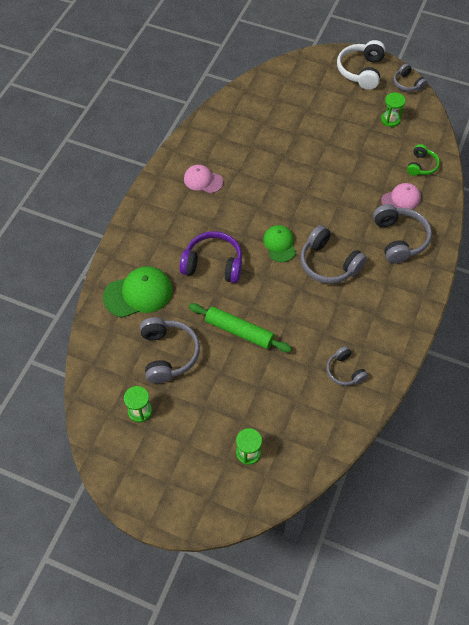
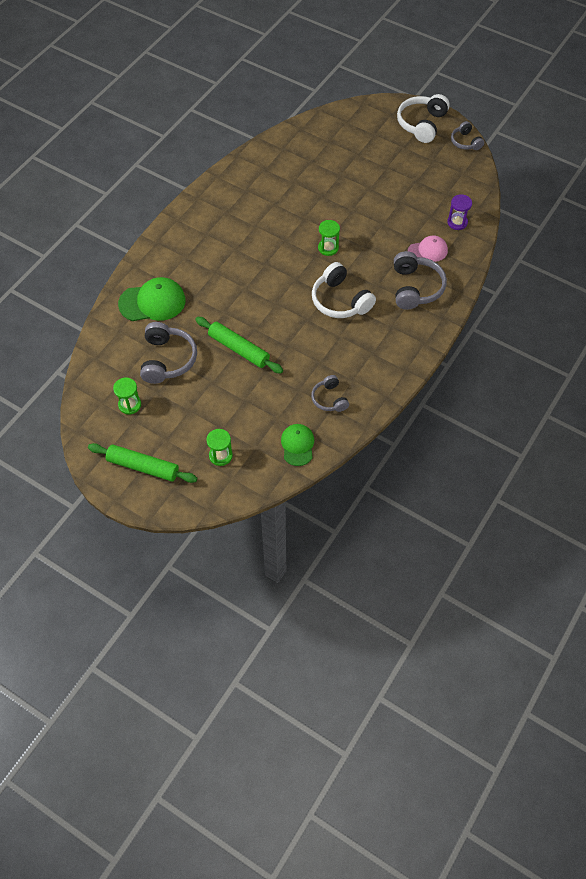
camera: 10 degrees right, 0 degrees up
purple headphones [180,231,242,283] -> none
pink cap [184,165,223,194] -> none
green cap [263,225,296,262] -> green cap moved to [281,424,314,466]
grey headphones [300,225,367,284] -> white headphones [312,262,376,318]
green hourglass [381,92,406,127] -> green hourglass moved to [318,220,340,256]
green headphones [407,144,440,176] -> purple hourglass [447,194,472,230]
none -> green rolling pin [88,443,197,483]

